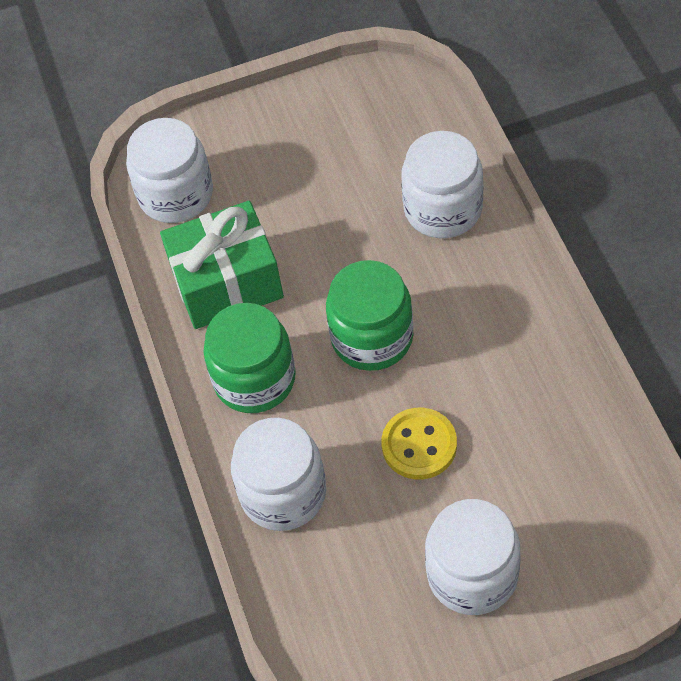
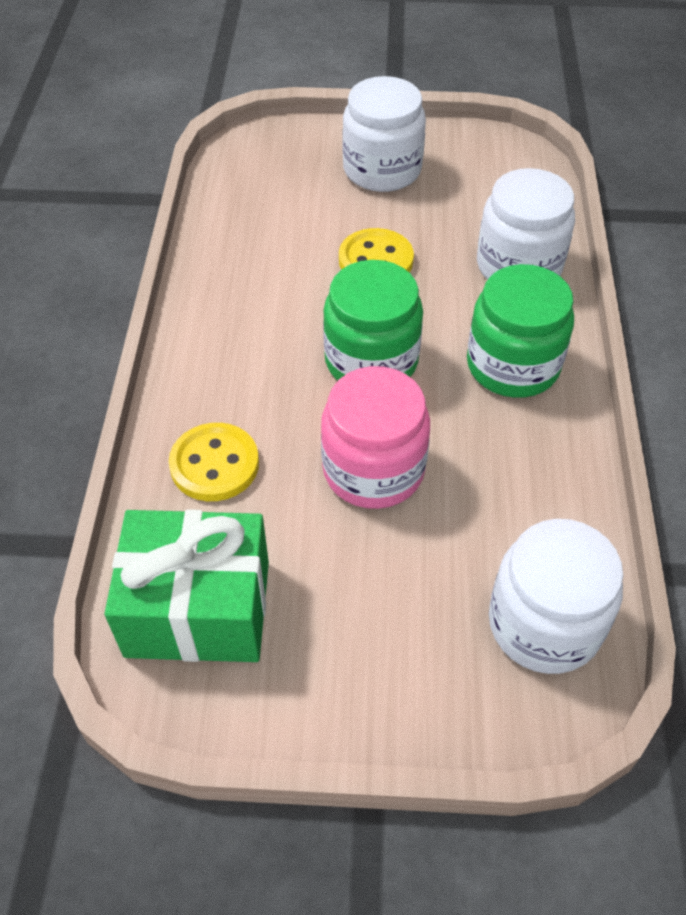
camera: 165 degrees left, 5 degrees down
green gift [160,201,284,329] -> green gift moved to [104,509,269,662]
white jar [401,131,483,238] -> yellow button [169,423,259,501]
none -> pink jar [321,366,430,509]

